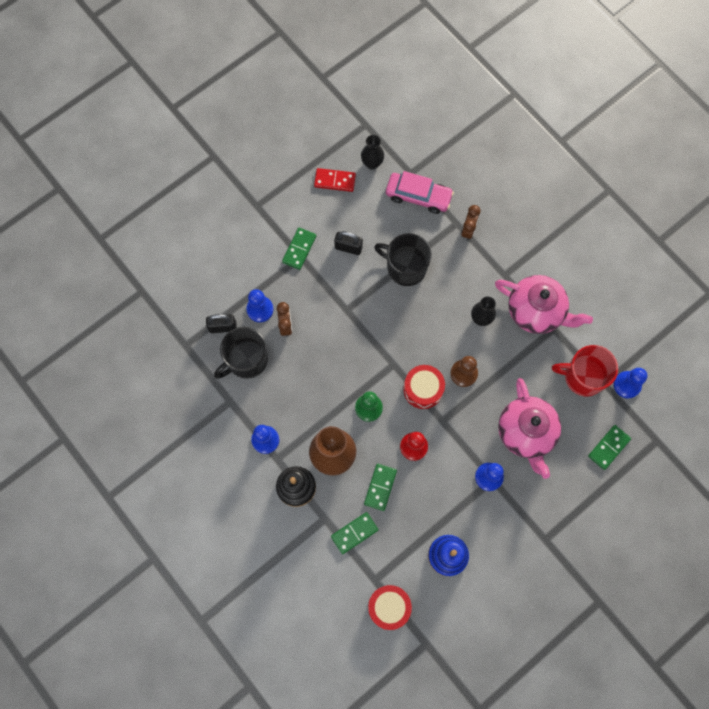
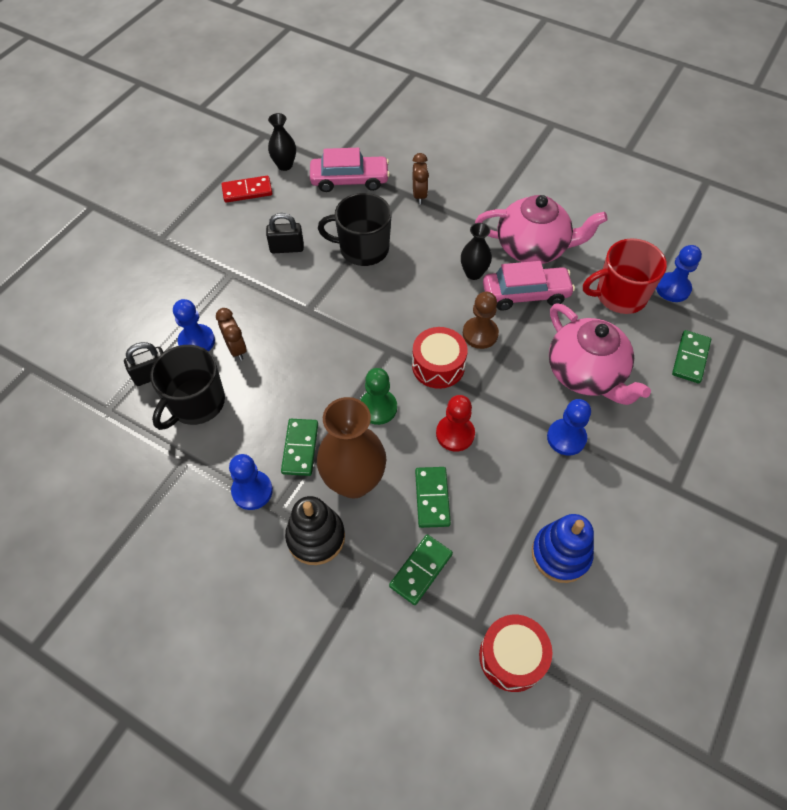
camera: 20 degrees left, 15 degrees down
green domino [282,227,316,270] -> green domino moved to [281,419,318,476]
none -> pink car [483,261,575,311]

